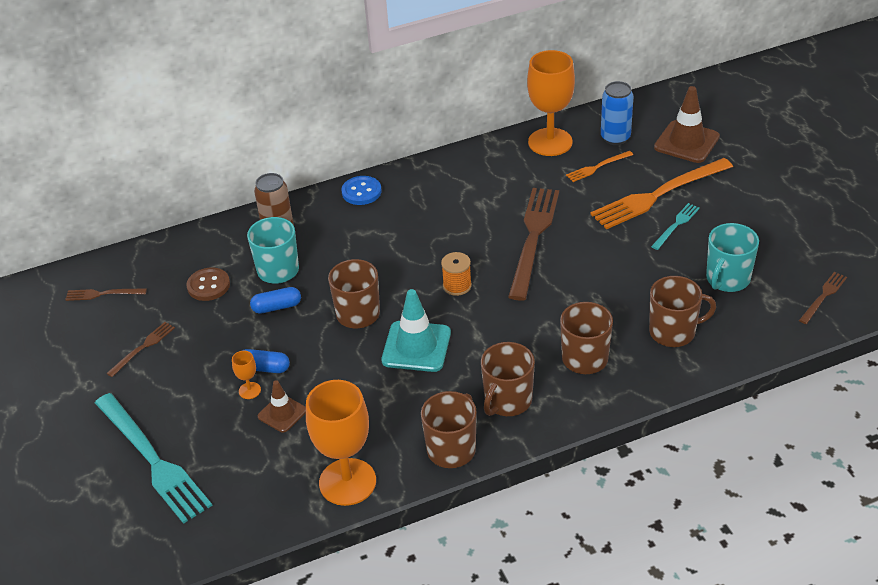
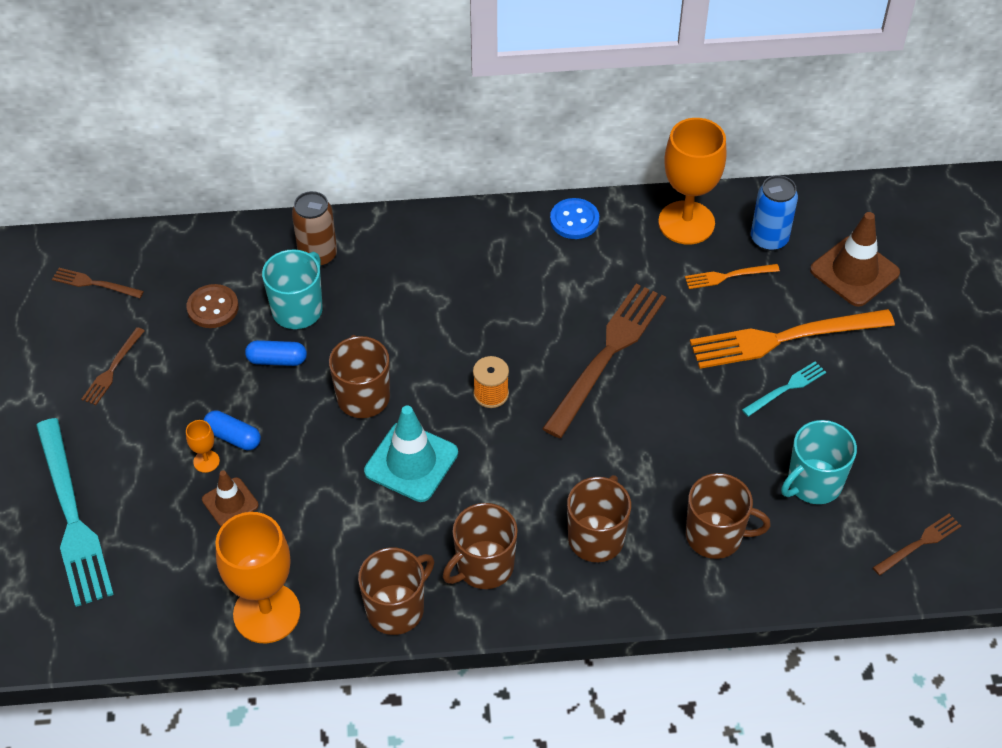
camera: 15 degrees right, 10 degrees up
brown fork [106,322,175,377] -> brown fork turned 150 degrees clockwise [81,327,145,405]
blue button [341,176,381,205] -> blue button moved to [550,198,599,239]

